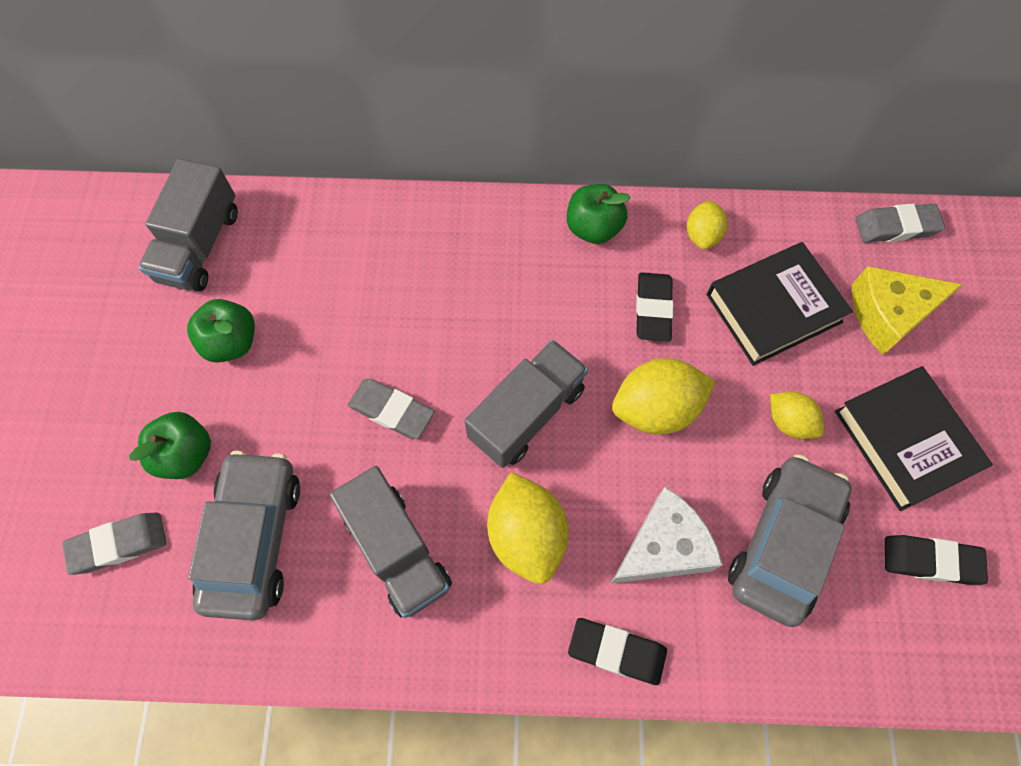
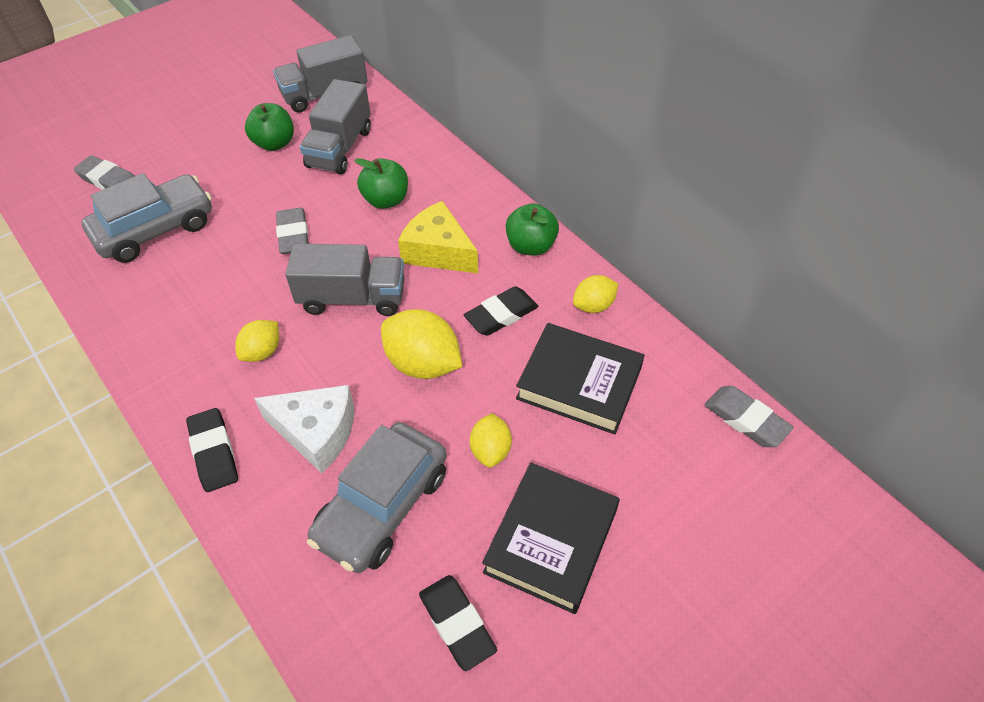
camera: 50 degrees right, 15 degrees down
green apple [129,412,211,479] -> green apple moved to [354,158,408,209]
grey truck [330,466,452,618] -> grey truck moved to [300,79,371,174]
yellow lemon [487,472,568,584] -> yellow lemon [236,320,279,362], size x0.59
grey car [728,454,851,627] -> grey car turned 135 degrees clockwise [307,422,447,573]
yellow cheese [852,266,962,355] -> yellow cheese moved to [398,201,478,273]

